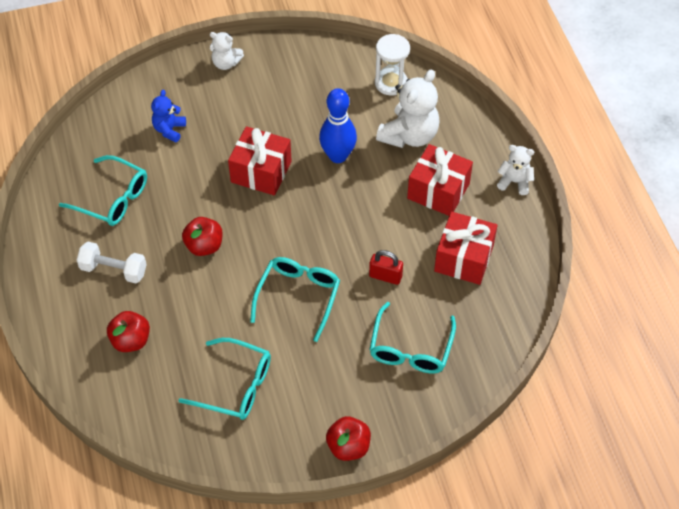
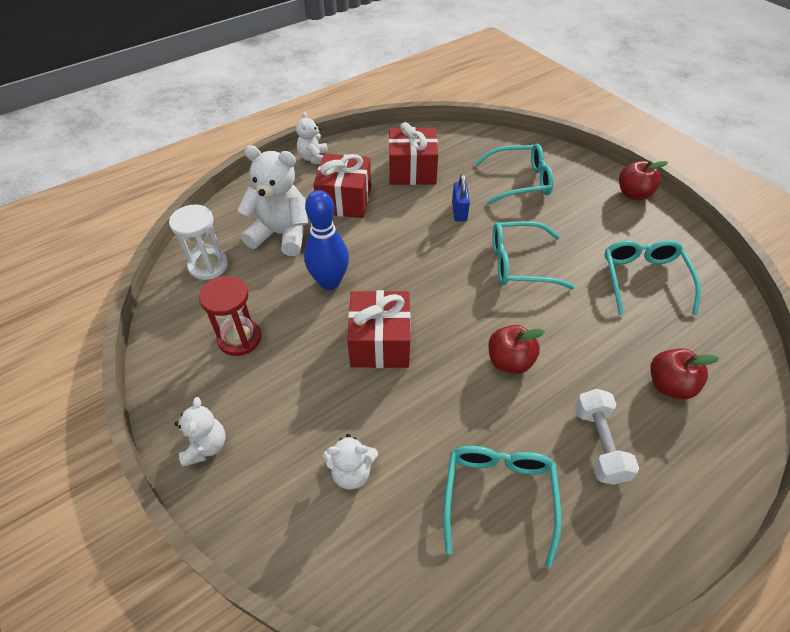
camera: 110 degrees left, 5 degrees down
blue teddy bear [151,90,186,143] -> white teddy bear [322,434,378,489]
red padlock [369,250,403,285] -> blue padlock [452,174,470,221]
none -> red hourglass [199,276,261,356]

